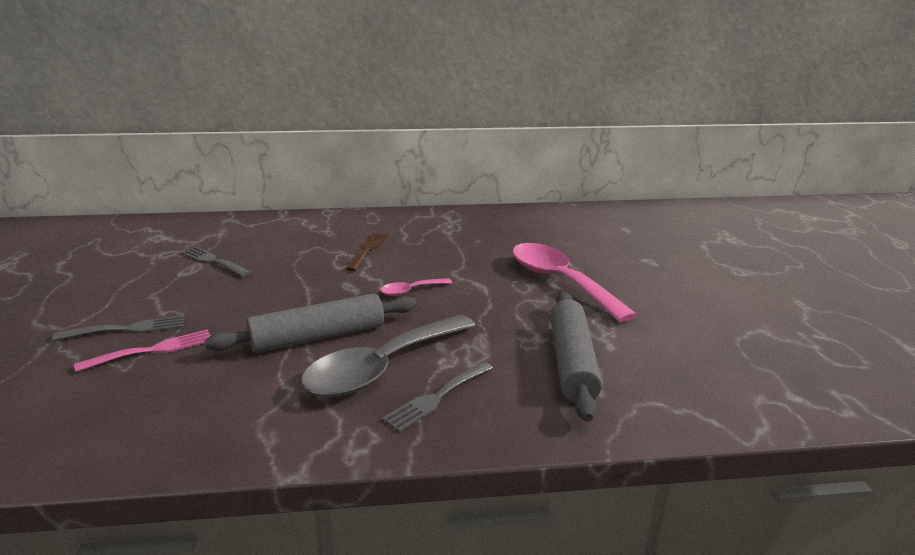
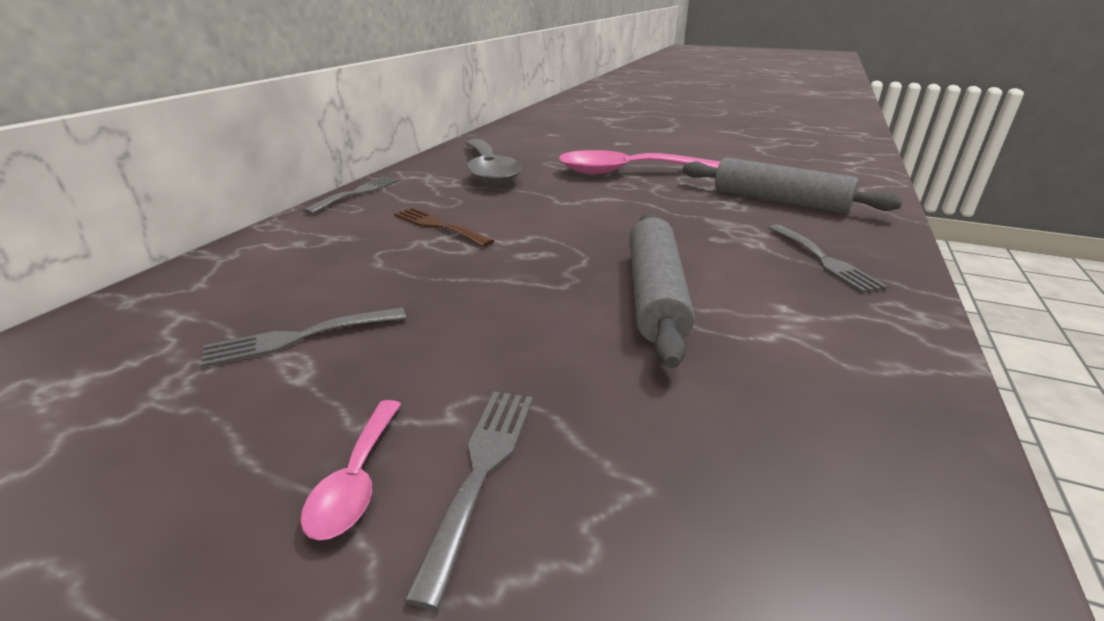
camera: 60 degrees left, 5 degrees up
pink fork [74,329,211,372] -> none
grey spoon [301,315,476,397] -> grey spoon moved to [465,139,522,184]
pink spoon [380,278,452,296] -> pink spoon moved to [300,400,401,540]
none -> grey fork [303,176,399,214]

